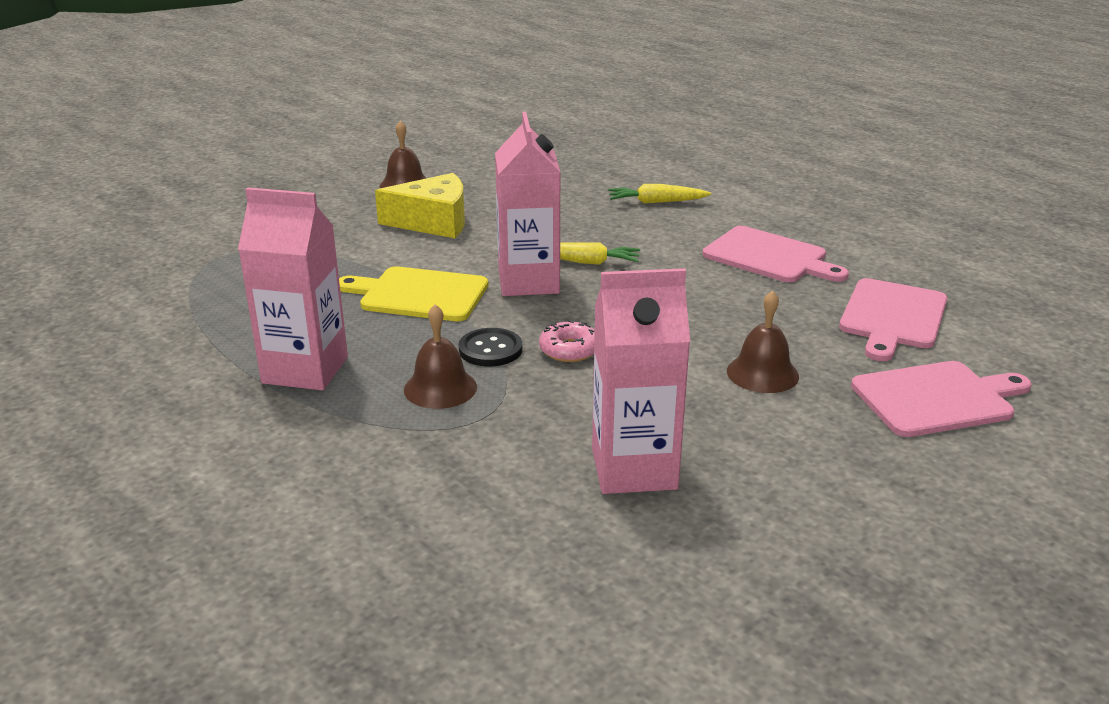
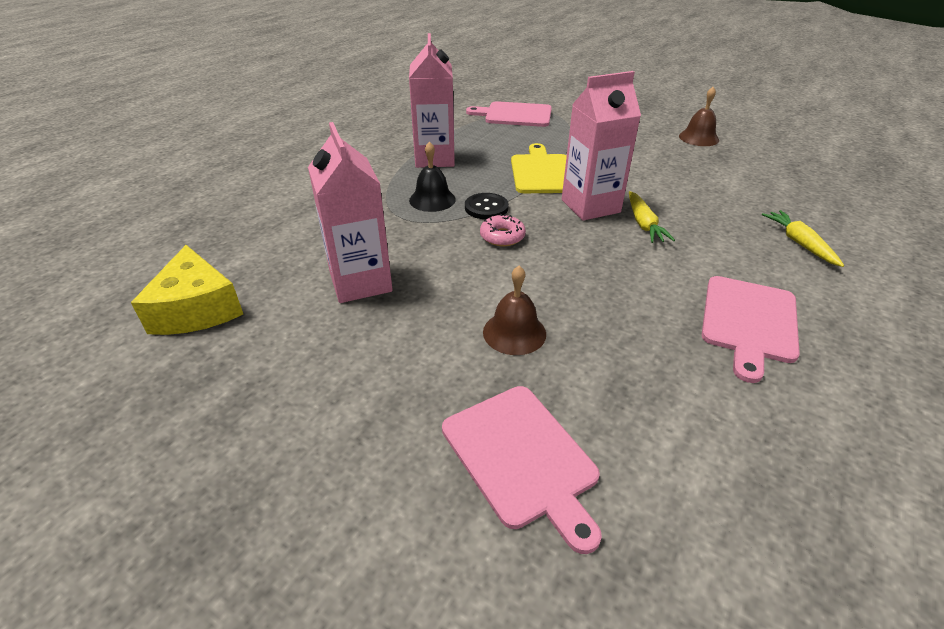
camera: 75 degrees right, 10 degrees up
yellow cheese [375,173,465,238] -> yellow cheese moved to [131,245,243,335]
brown bell [404,304,477,409] -> black bell [409,142,456,212]
pink cutting board [839,278,947,361] -> pink cutting board moved to [466,101,552,127]

